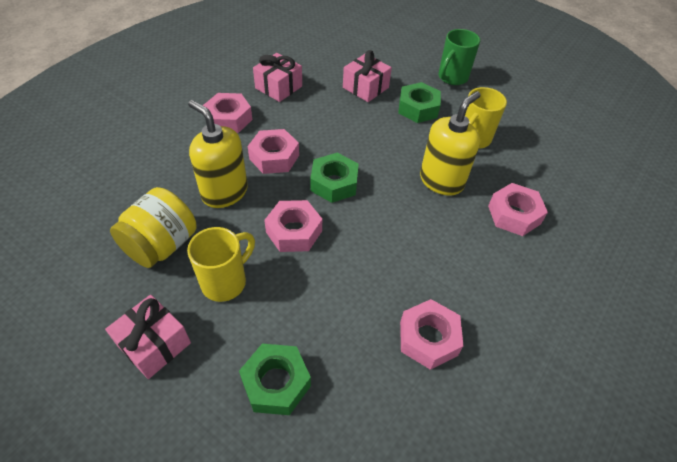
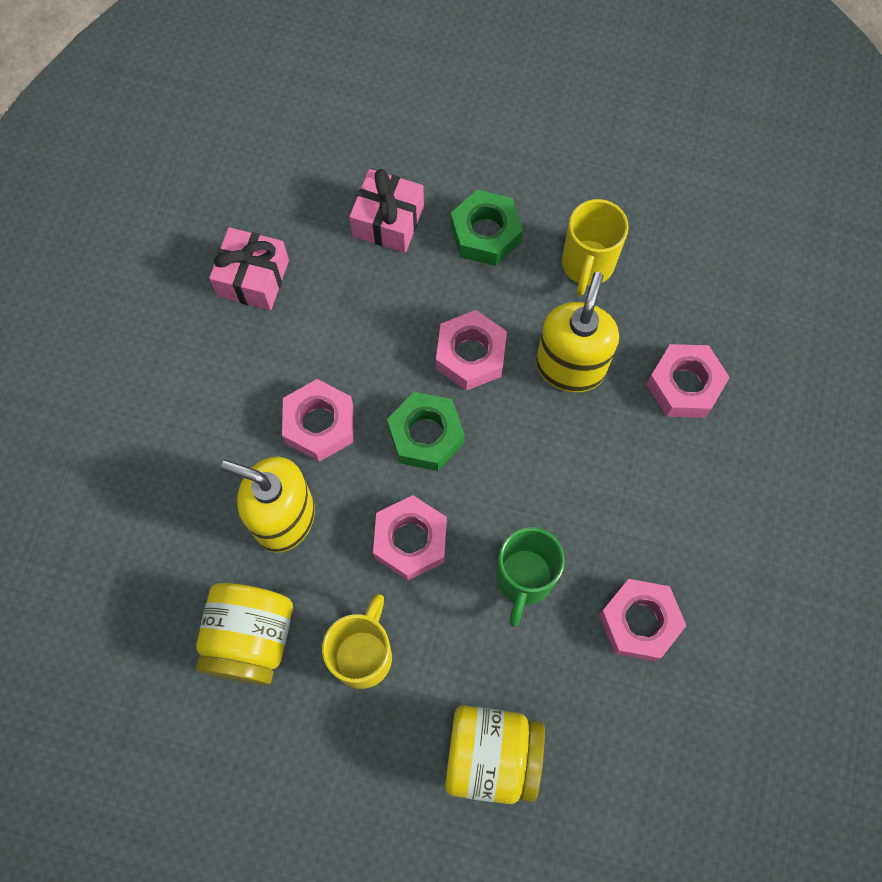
camera: 20 degrees left, 20 degrees up
pink gift [105,295,191,379] -> none
pink nut [203,93,252,133] -> pink nut moved to [436,310,507,391]
green nut [239,343,311,415] -> yellow jar [445,705,545,804]
green mug [439,29,480,85] -> green mug moved to [496,527,565,627]

